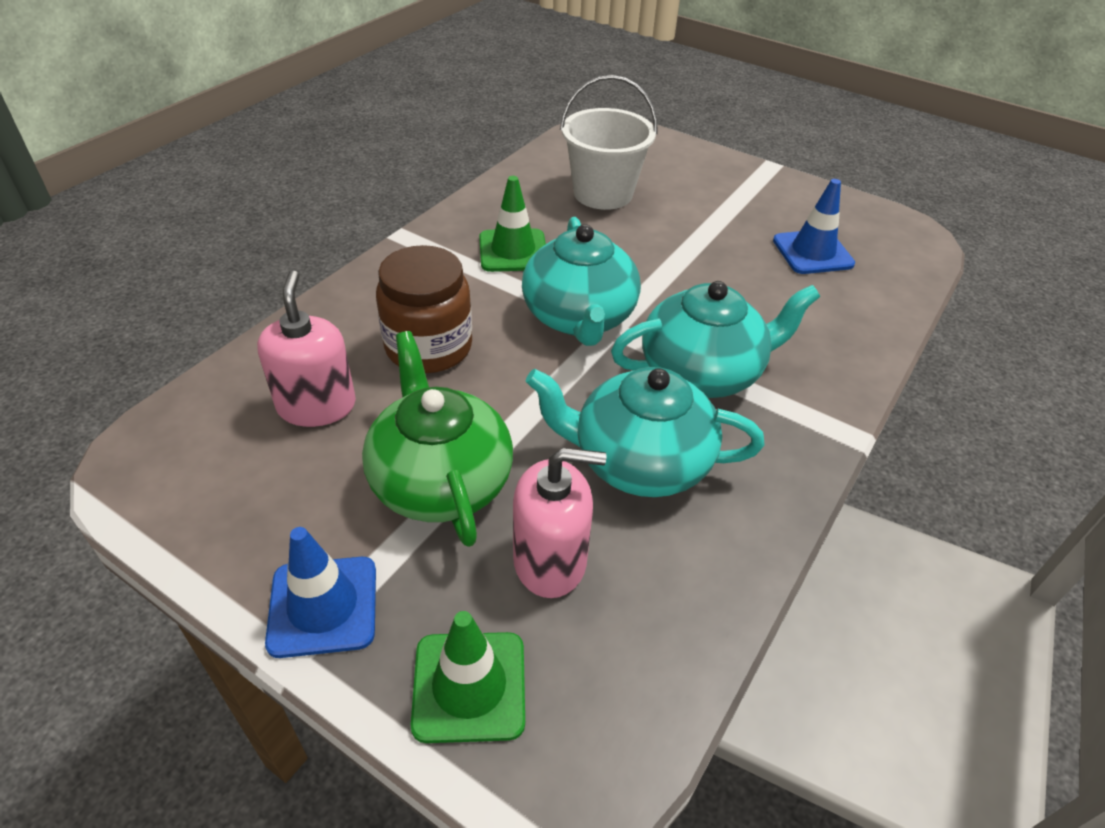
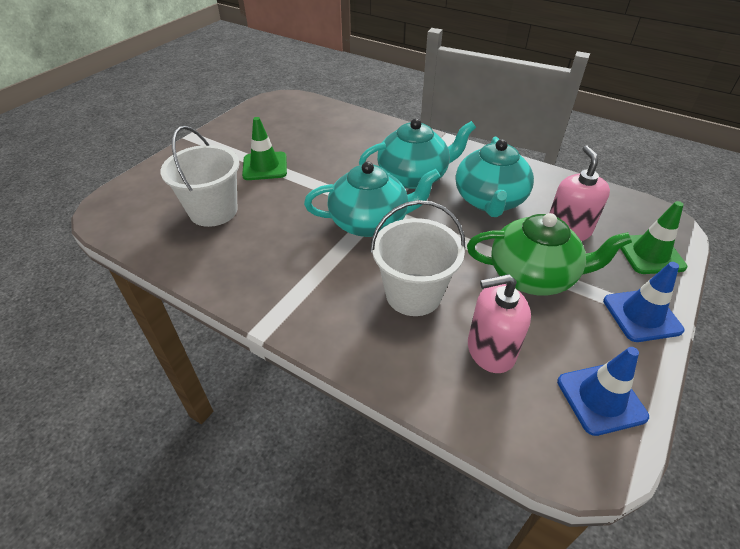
camera: 90 degrees left, 0 degrees up
green teapot [362,331,513,547] -> green teapot turned 150 degrees counterclockwise [467,213,632,296]
brown jar [376,245,472,373] -> white bucket [370,200,465,316]
green traffic cone [479,176,546,272] -> green traffic cone moved to [242,117,287,180]
turquoise teapot [611,281,820,398] -> turquoise teapot turned 90 degrees clockwise [359,118,476,189]
blue traffic cone [773,179,855,274] -> blue traffic cone moved to [557,347,649,436]

